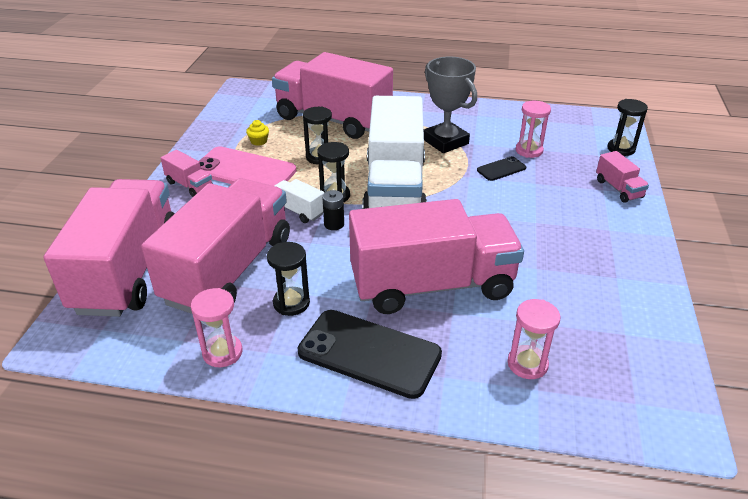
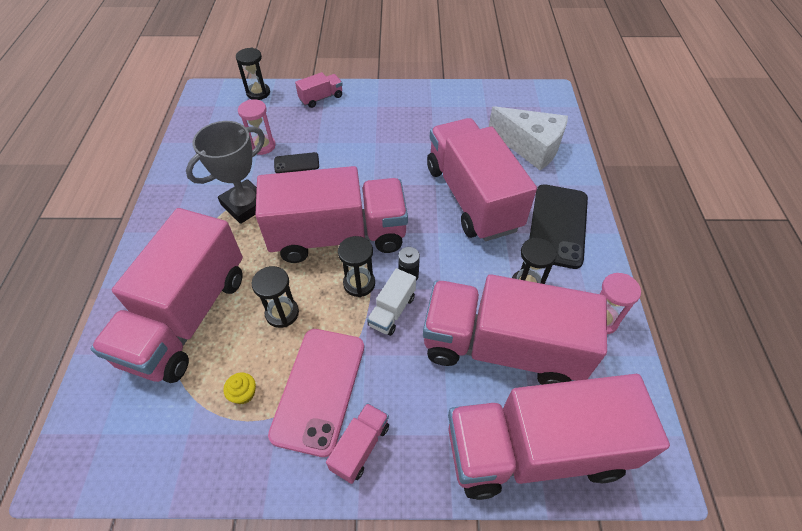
camera: 100 degrees left, 15 degrees up
white truck [362,96,427,209] -> pink truck [255,166,408,263]
black phone [477,156,526,181] -> black phone turned 60 degrees counterclockwise [274,152,319,173]
pink hourglass [508,299,561,379] -> white cheese [489,106,568,170]

